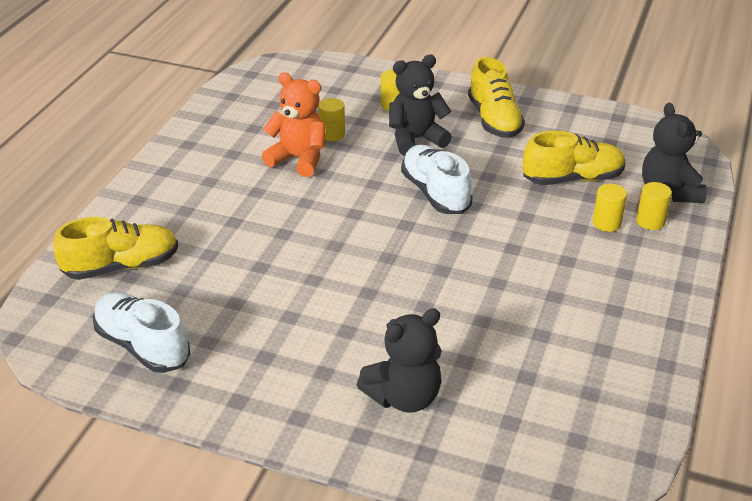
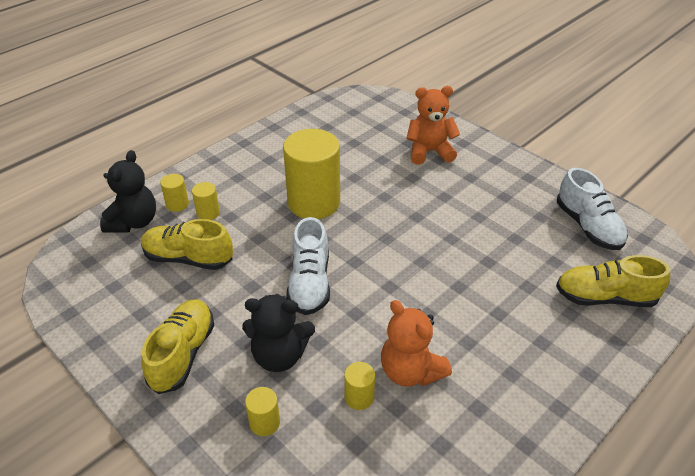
camera: 155 degrees left, 5 degrees up
black teddy bear [357,308,442,413] -> orange teddy bear [406,86,460,165]
none -> yellow cylinder [283,129,340,219]

